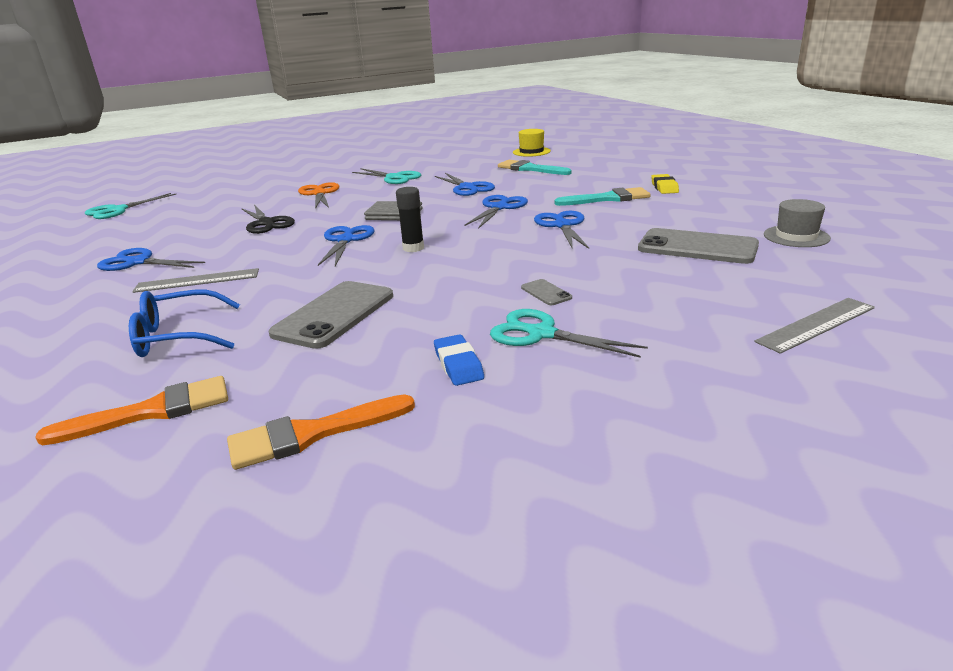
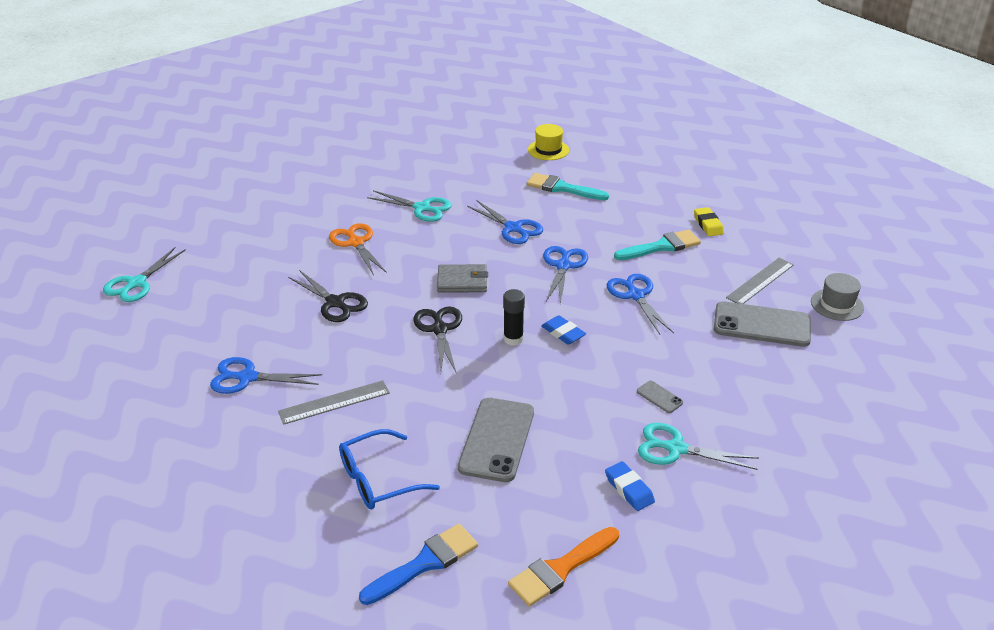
camera: 15 degrees left, 10 degrees up
orange brush [35,376,228,445] -> blue brush [359,524,478,605]
blue scissors [318,225,375,266] -> black scissors [413,306,462,374]
grey ruler [754,298,875,354] -> grey ruler moved to [726,258,794,304]
none -> blue eraser [541,315,586,345]

